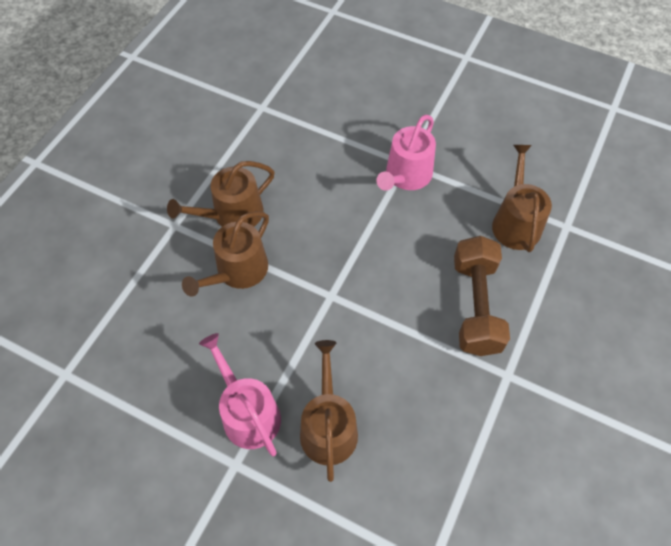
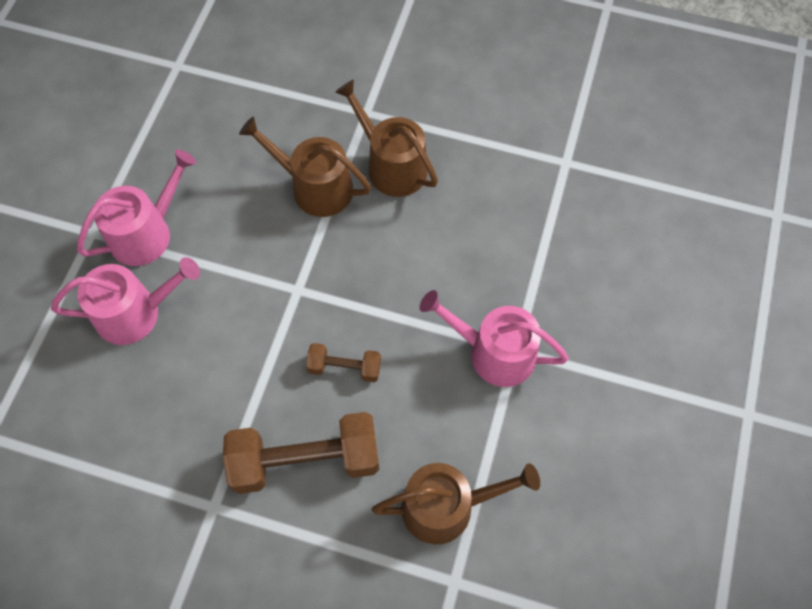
camera: 80 degrees right, 5 degrees up
brown watering can [300,340,358,482] -> pink watering can [51,257,200,345]
none -> brown dumbbell [306,343,381,382]

